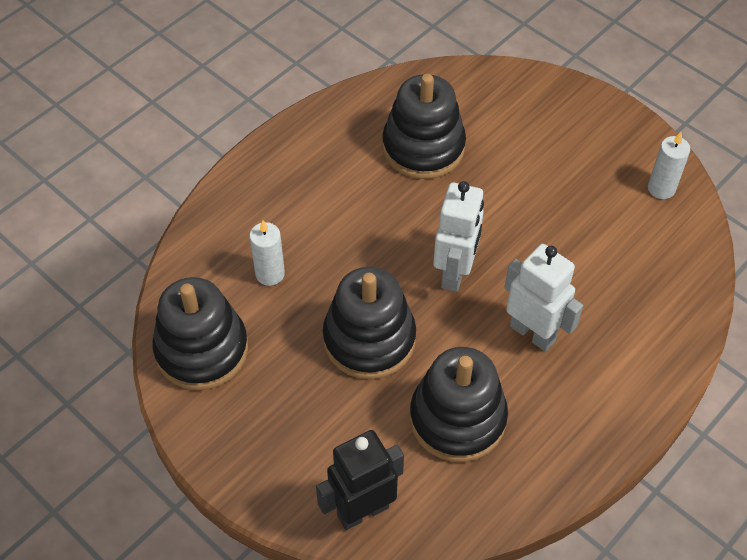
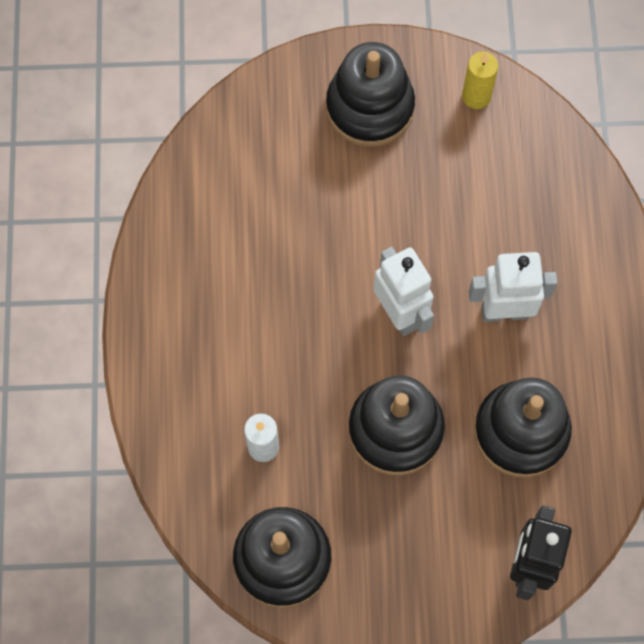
camera: 45 degrees left, 15 degrees up
black stacking toy [382,74,466,179] -> black stacking toy moved to [326,42,415,147]
white candle [648,132,690,199] -> yellow candle [462,51,499,109]

